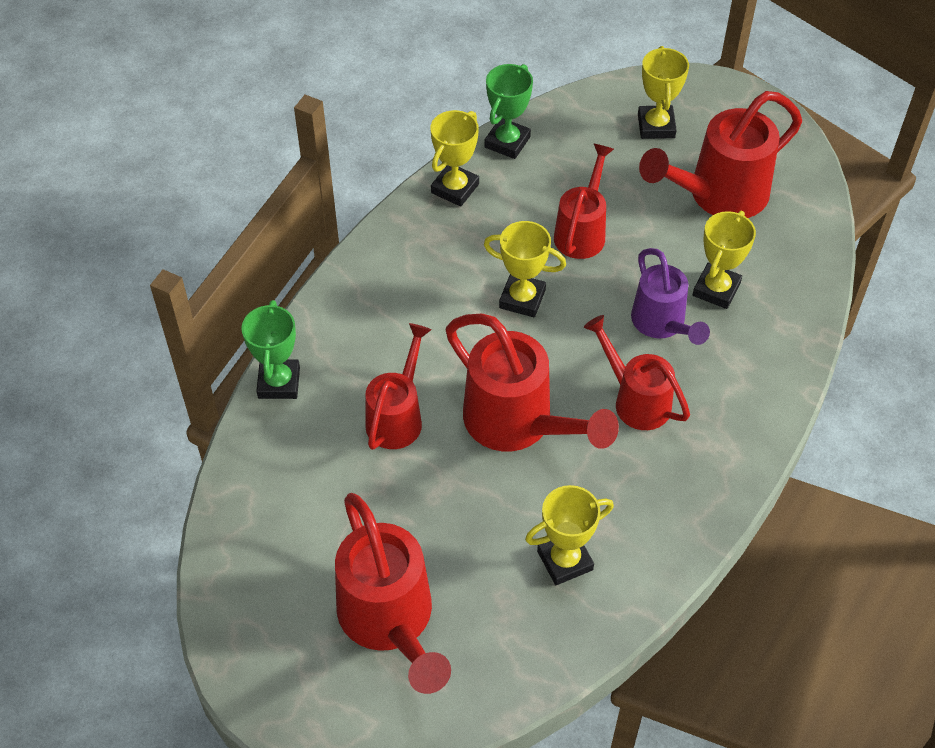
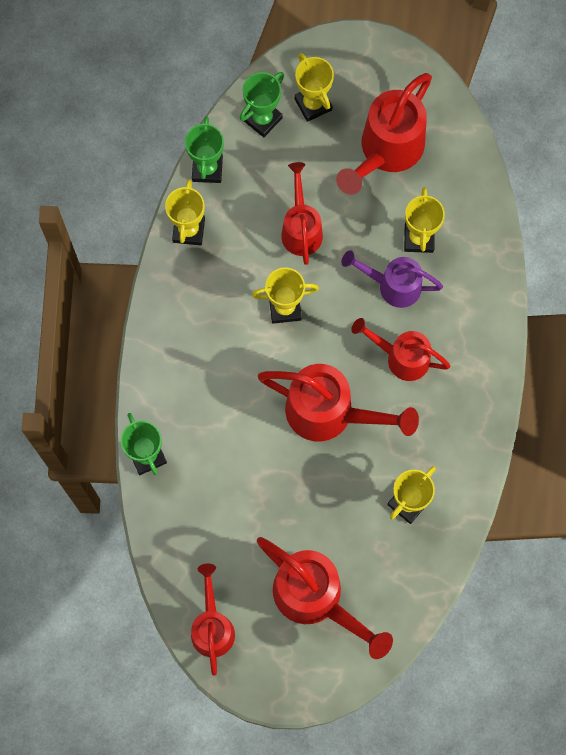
camera: 25 degrees left, 20 degrees up
red watering can [365,323,431,450] -> red watering can moved to [191,564,235,676]
purple watering can [631,248,710,345] -> purple watering can turned 150 degrees clockwise [342,250,443,308]
none -> green trophy [240,72,284,137]

